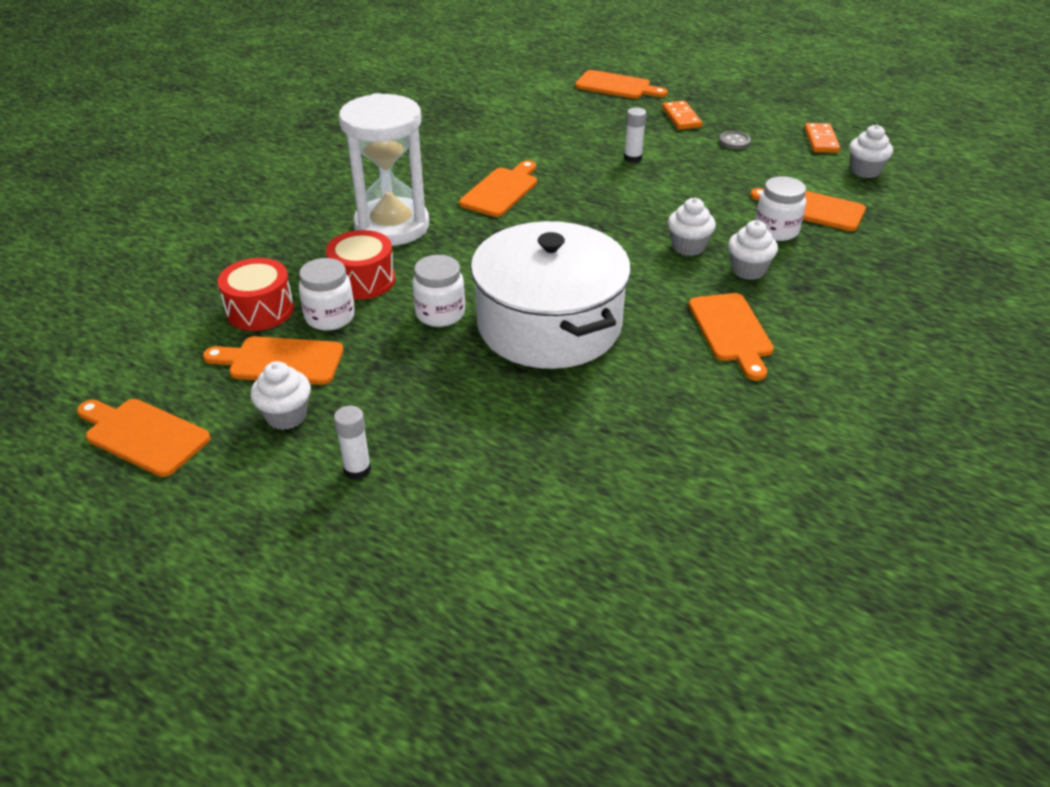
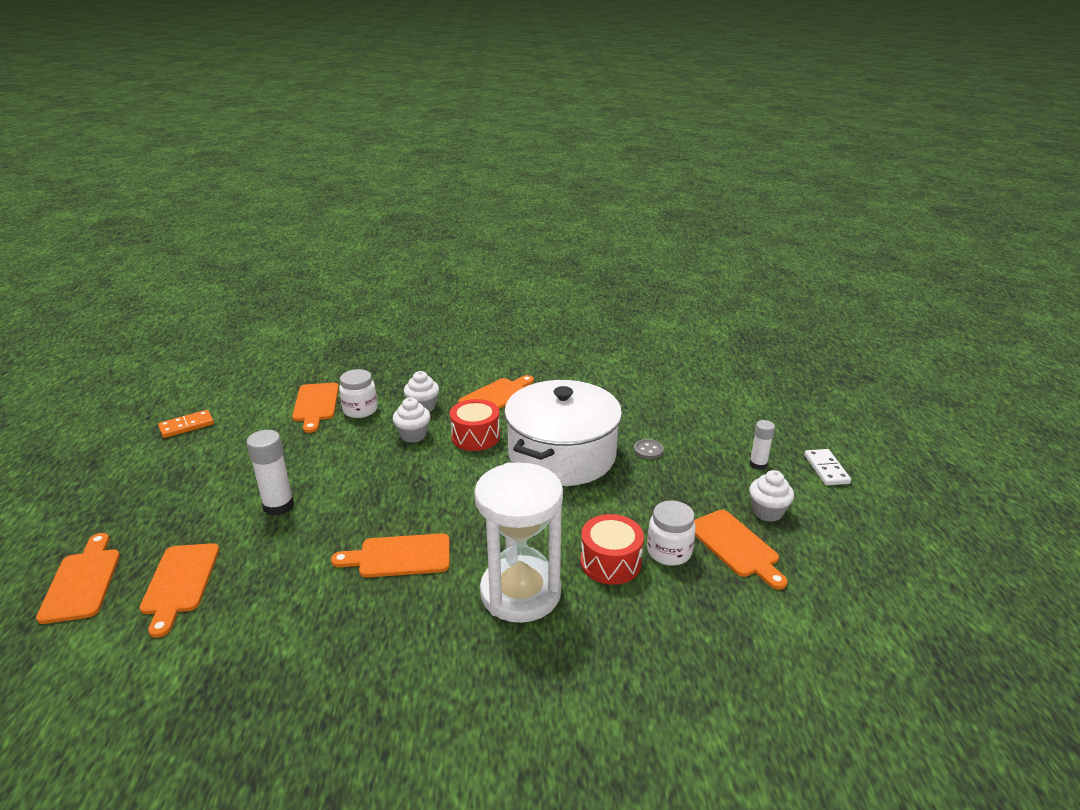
camera: 125 degrees left, 10 degrees down
orange cutting board [77,399,210,477] -> orange cutting board moved to [140,543,219,638]
red drum [218,258,294,331] -> red drum moved to [450,399,500,451]
white jar [412,255,465,327] -> none
white glue stick [624,108,646,163] -> white glue stick [246,430,294,516], size x1.59
orange domino [662,101,702,130] -> none
grey button [719,131,751,149] -> grey button moved to [634,439,664,459]
white cupcake [849,125,893,178] -> none
none -> white domino [804,449,851,485]

